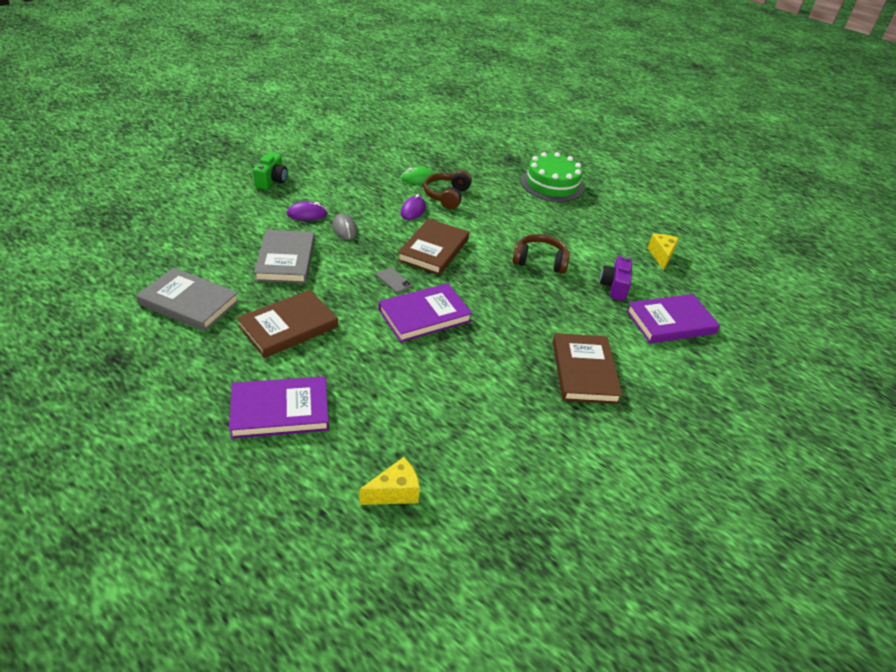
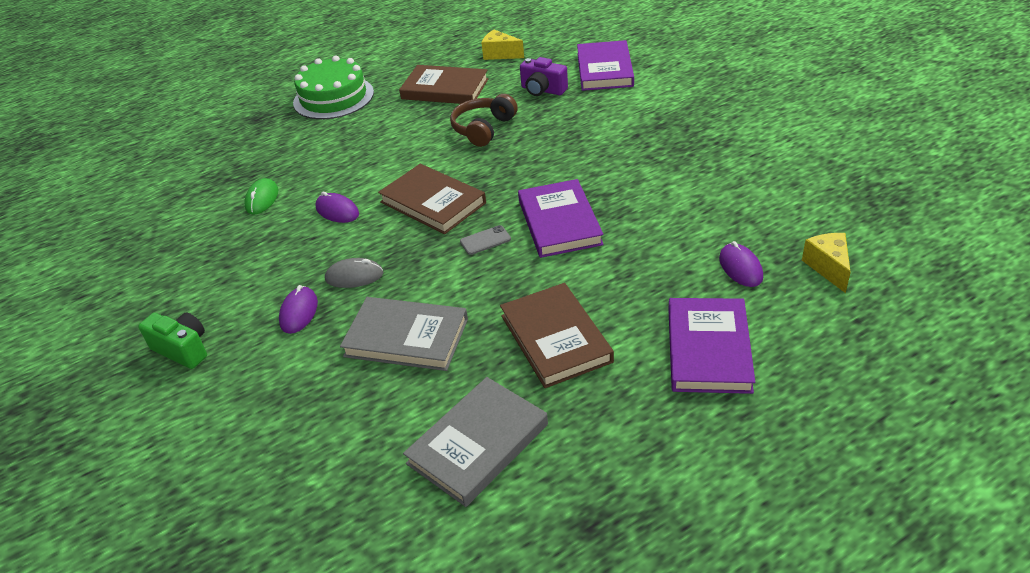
camera: 65 degrees left, 0 degrees up
brown headphones [423,170,472,209] -> none
brown book [553,333,623,404] -> brown book moved to [399,65,488,104]
none -> purple mouse [719,241,763,287]

